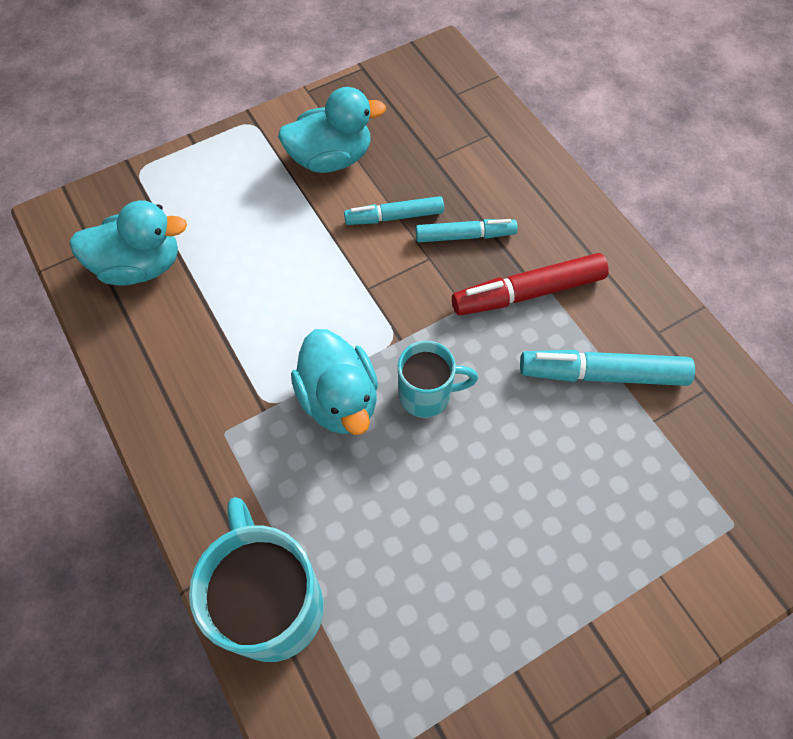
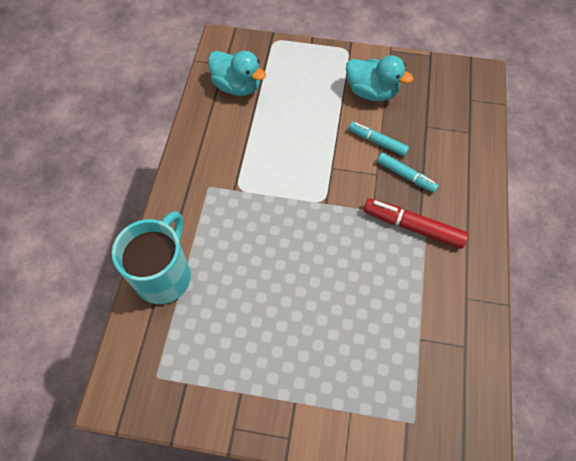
camera: 40 degrees right, 0 degrees up
turquoise duck [291,329,378,435] -> none
turquoise mug [398,341,478,418] -> none
turquoise marker [520,350,695,386] -> none

